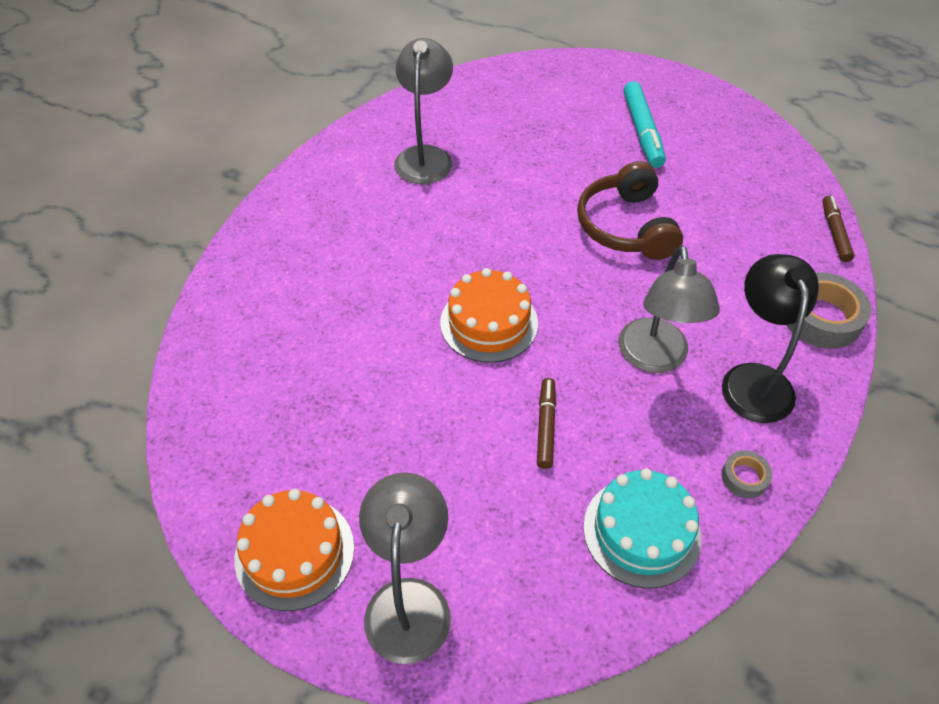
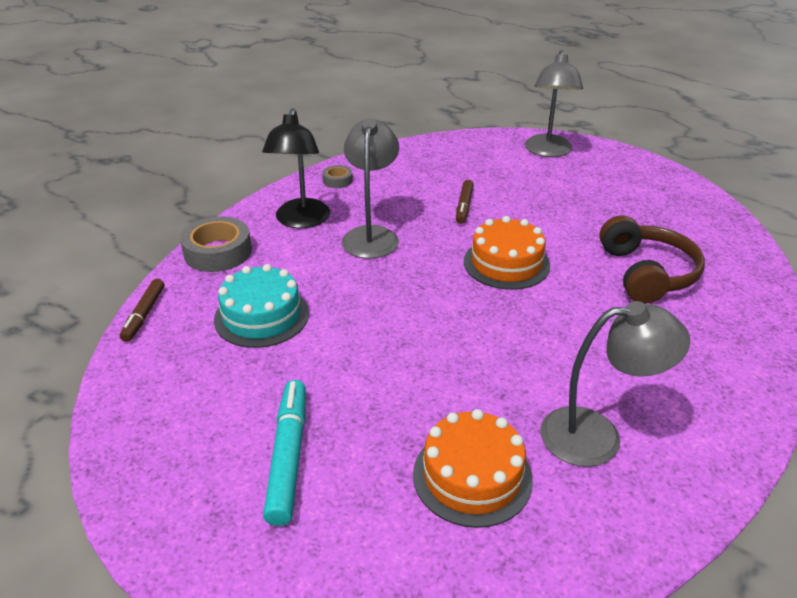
camera: 175 degrees left, 15 degrees down
orange cake [234,489,354,611] -> orange cake moved to [413,409,533,528]
grey lamp [394,38,453,184] -> grey lamp turned 105 degrees counterclockwise [540,301,690,467]
brown headphones [577,161,683,260] -> brown headphones moved to [599,215,705,304]
turquoise cake [583,468,701,588] -> turquoise cake moved to [214,264,309,348]

